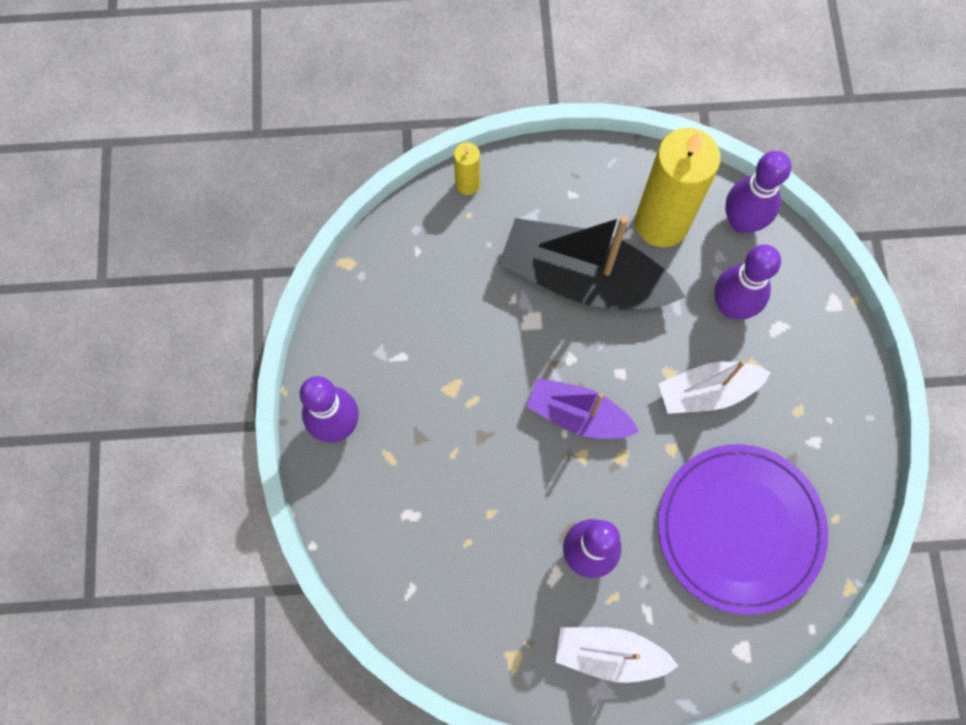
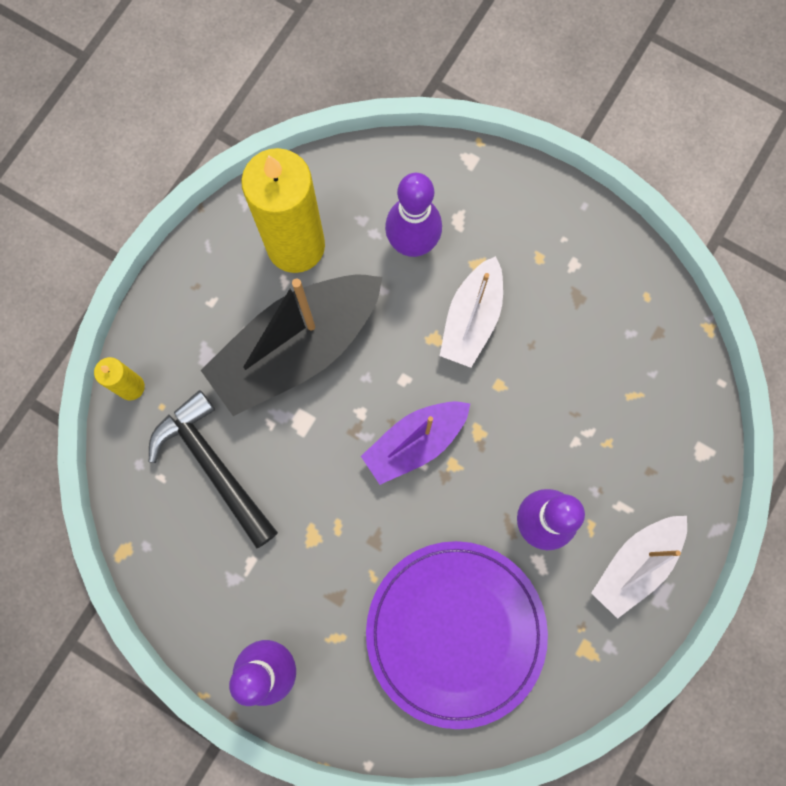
camera: 55 degrees left, 5 degrees up
purple plate [658,444,828,615] -> purple plate moved to [366,541,548,729]
purple bowling pin [725,151,791,233] -> none
none -> black hammer [149,390,278,548]

